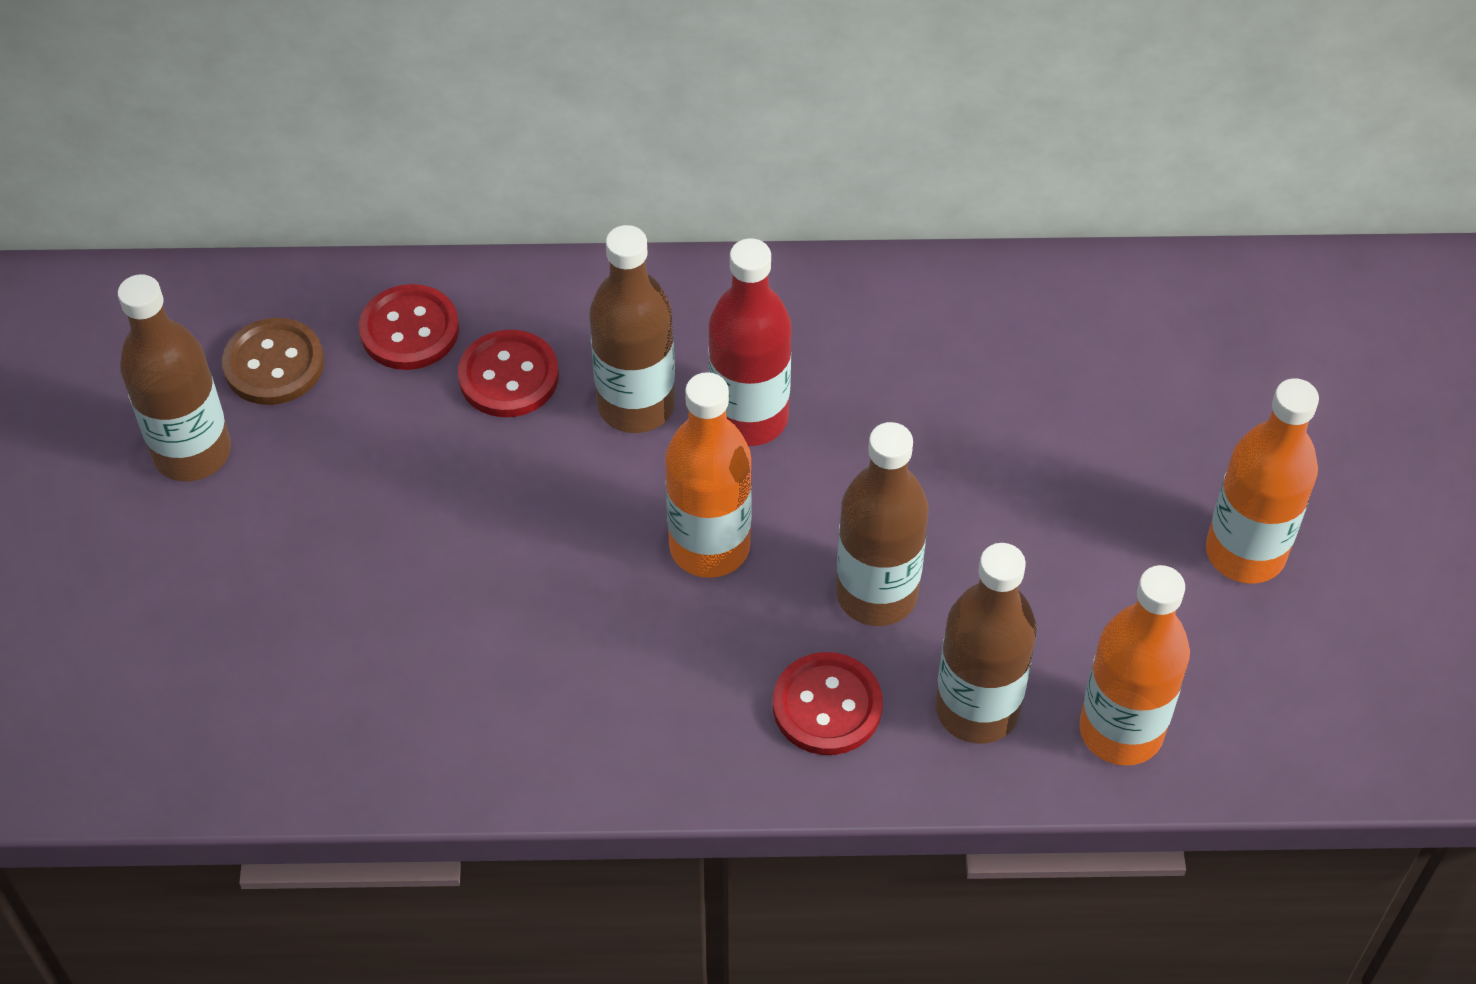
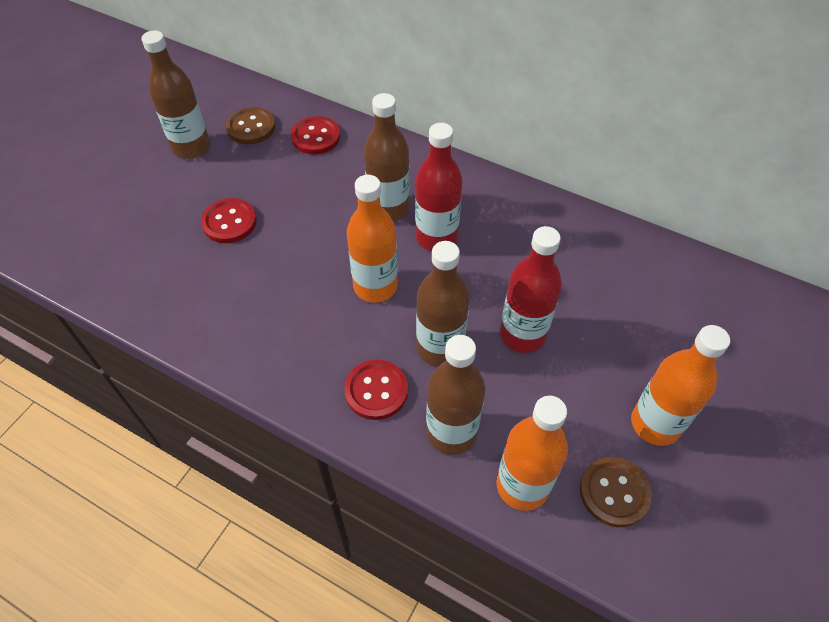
camera: 30 degrees right, 0 degrees up
red button [458,330,559,417] -> red button moved to [201,198,257,243]
none -> red bottle [500,226,562,353]
none -> brown button [580,457,652,527]

